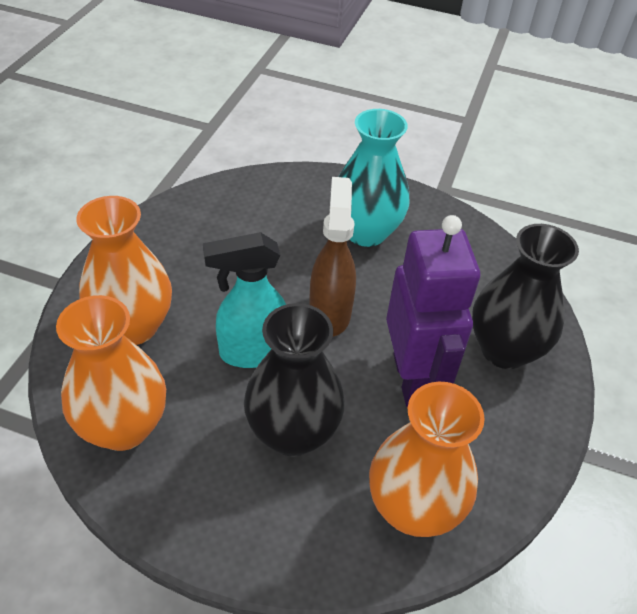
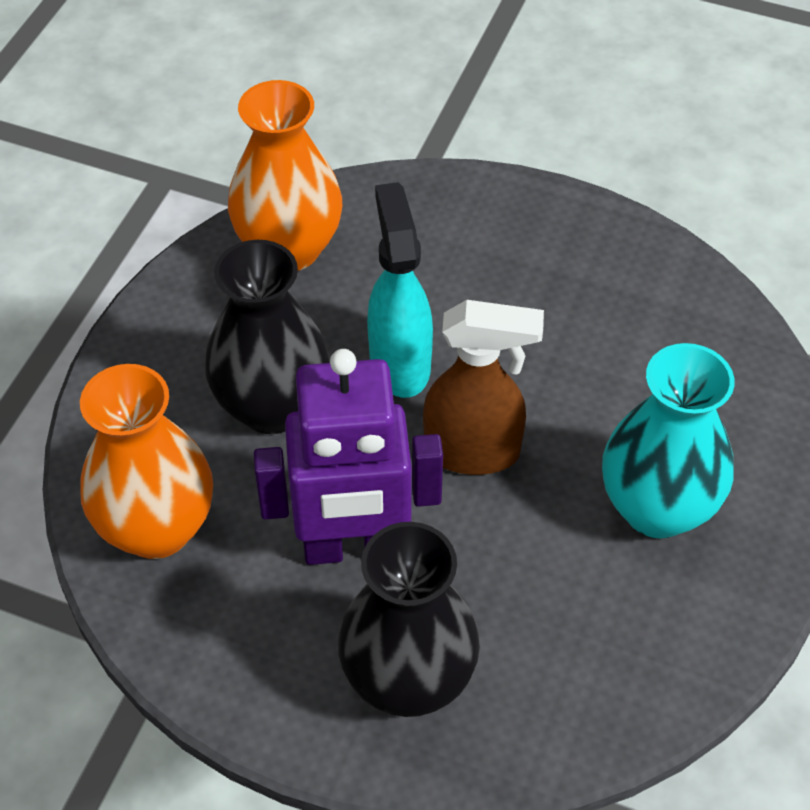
camera: 95 degrees right, 5 degrees up
orange vase [76,196,172,345] -> none

